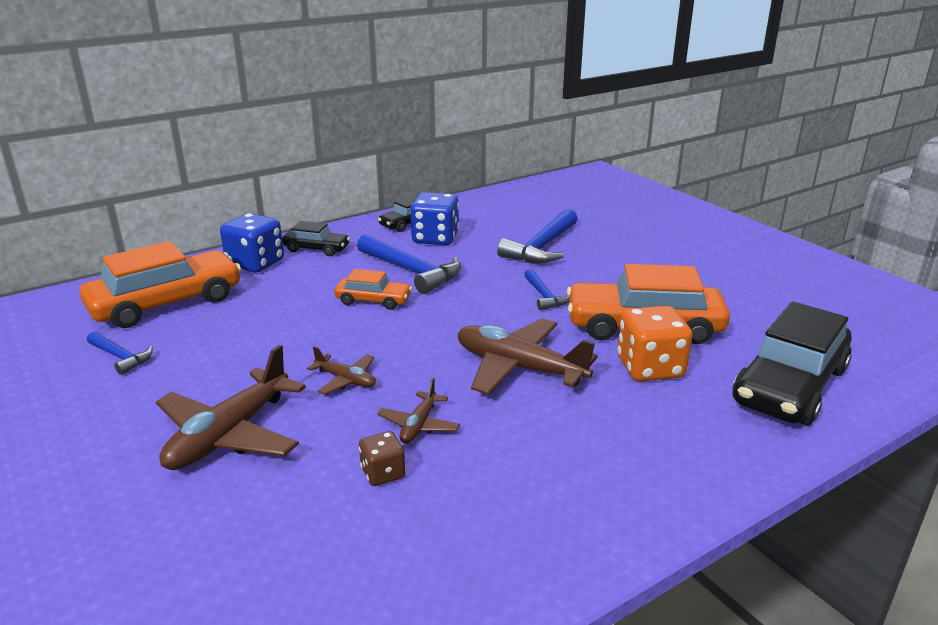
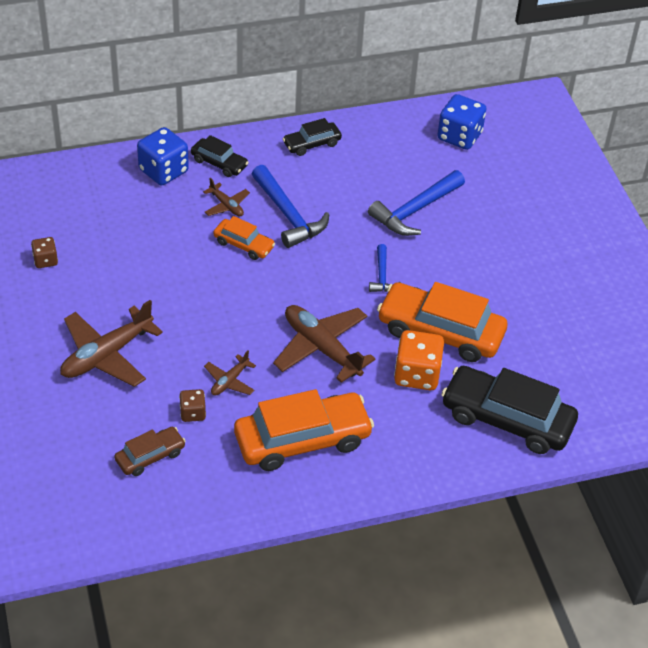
camera: 15 degrees right, 20 degrees up
orange car [80,241,241,328] -> orange car moved to [234,389,374,471]
blue hammer [87,332,153,375] -> brown dice [31,237,58,268]
brown plane [307,346,376,395] -> brown plane moved to [203,178,250,216]
blue dice [410,192,459,245] -> blue dice moved to [437,94,486,150]
black car [733,301,852,425] -> black car turned 60 degrees clockwise [441,366,578,454]
none -> brown car [114,427,186,476]

